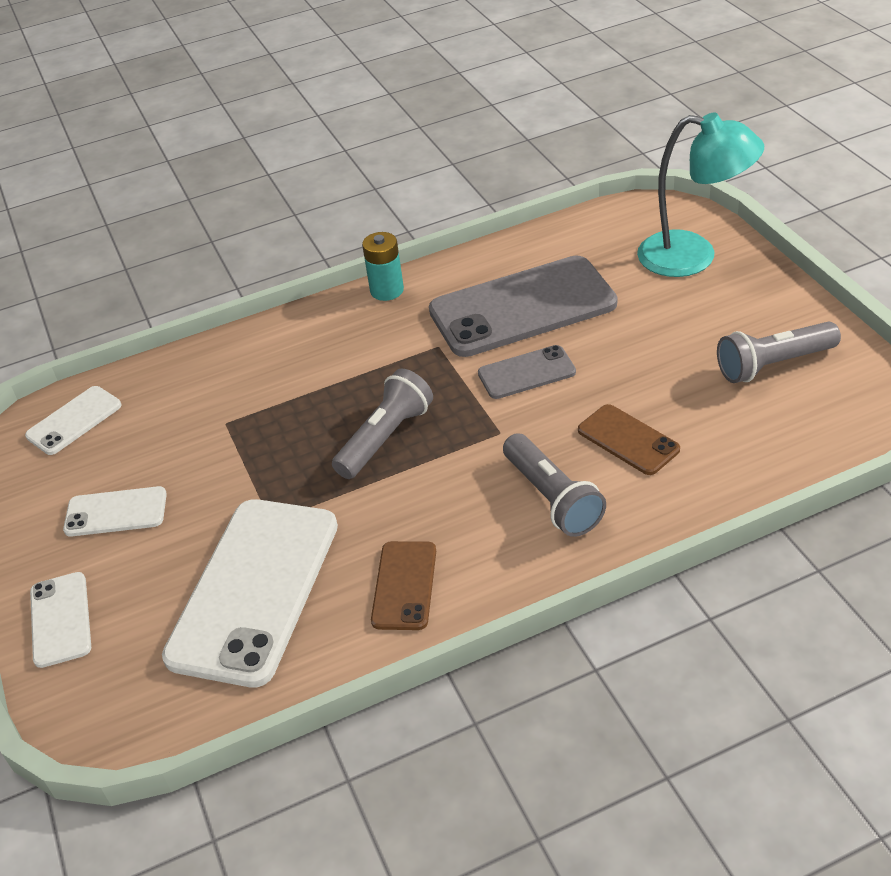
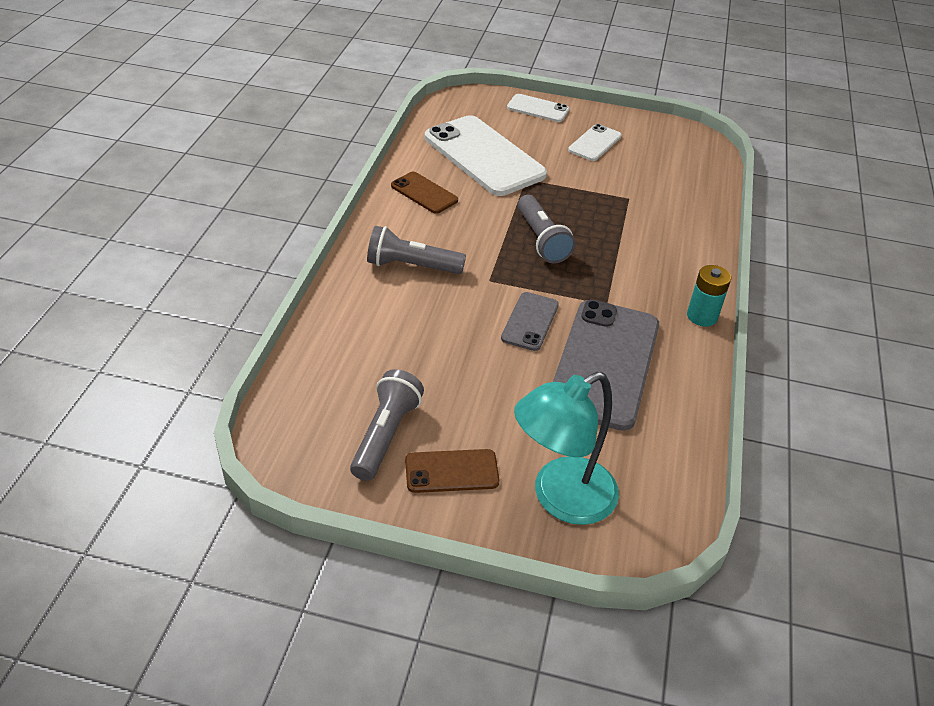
camera: 120 degrees right, 0 degrees up
white phone [25,386,122,455] -> none
brown phone [578,404,680,475] -> brown phone moved to [405,449,499,493]

